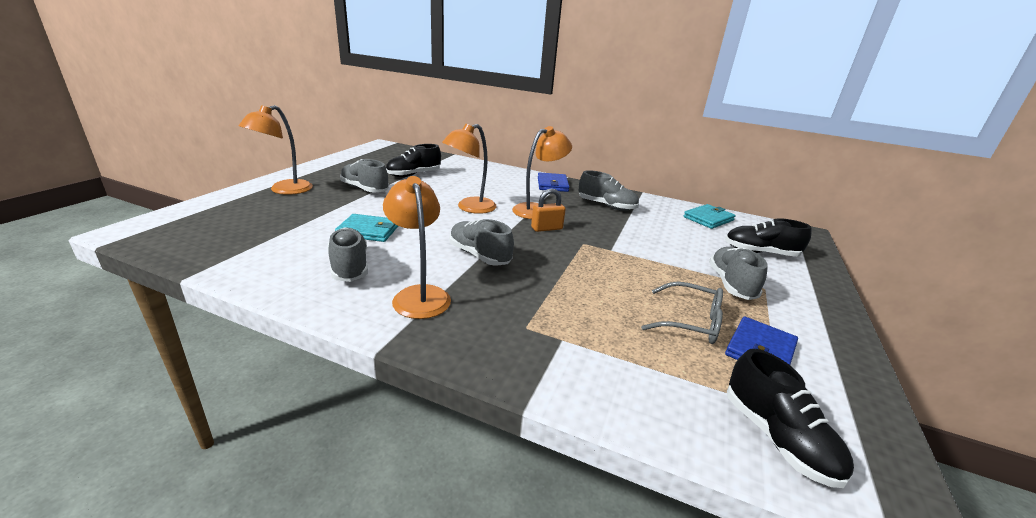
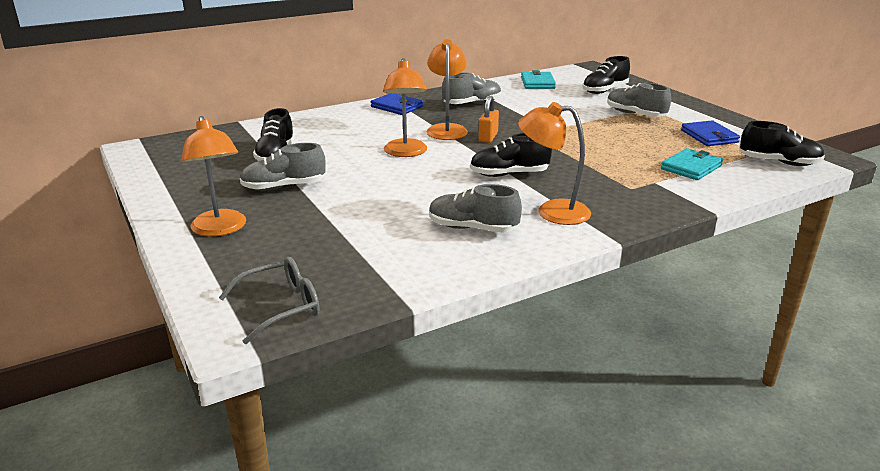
camera: 50 degrees left, 0 degrees up
turquoise wallet [335,214,398,242] -> turquoise wallet moved to [661,148,723,180]
grey shoe [450,219,514,266] -> black shoe [470,133,552,177]
grey glasses [641,281,723,344] -> grey glasses moved to [219,257,319,344]

